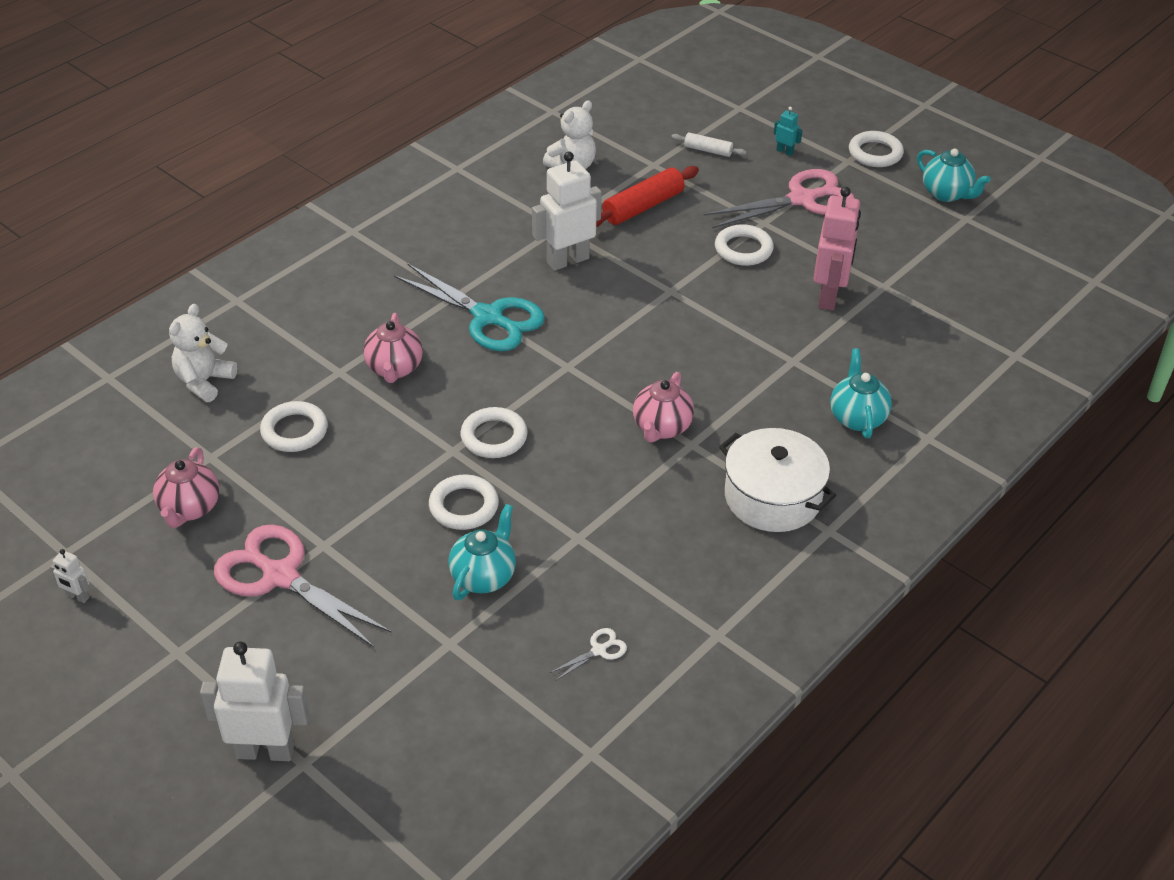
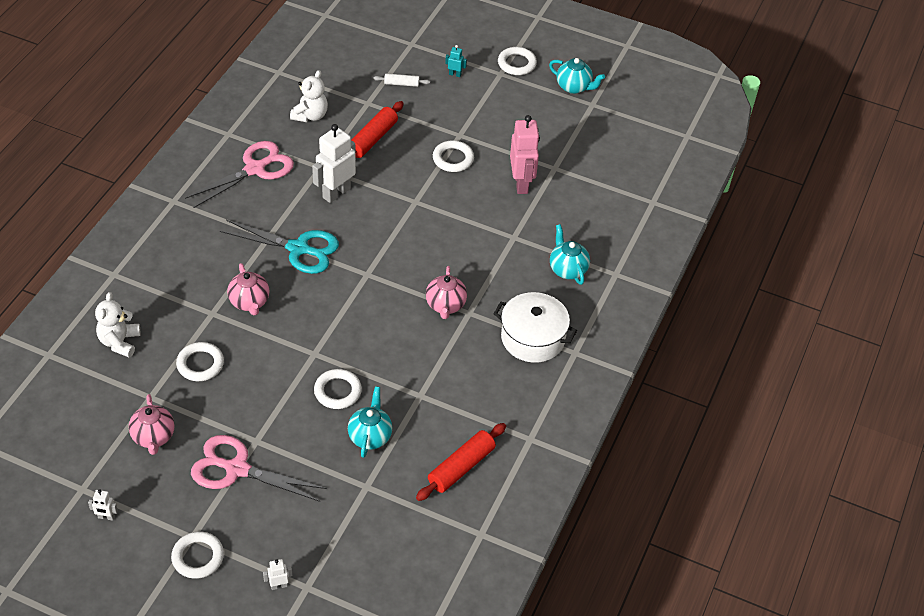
camera: 20 degrees left, 5 degrees up
white robot [200,641,309,761] -> white robot [263,559,292,590], size x0.44
white ring [460,407,528,458] -> white ring moved to [171,531,224,579]
white scissors [550,628,627,680] -> red rolling pin [416,423,506,501]
pink scissors [703,169,855,228] -> pink scissors moved to [185,141,294,208]

